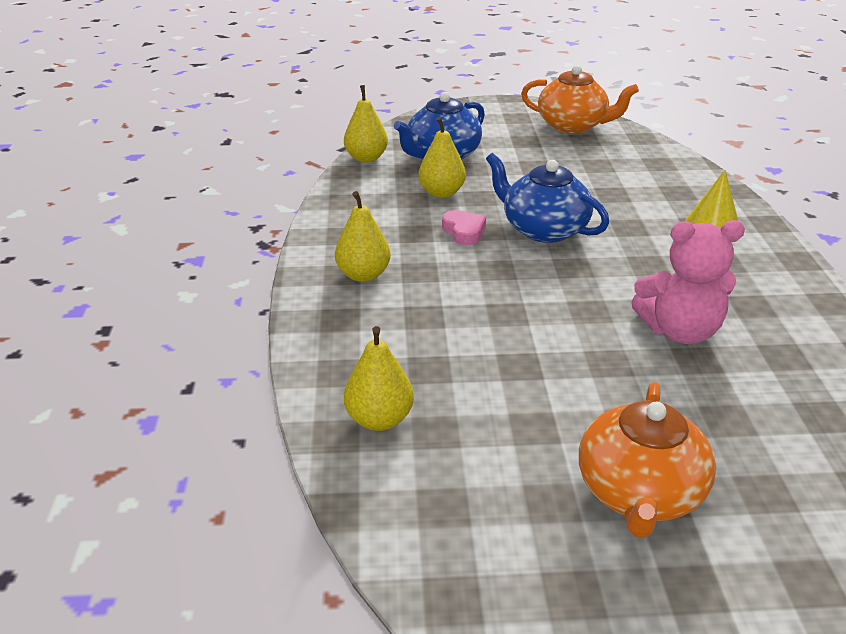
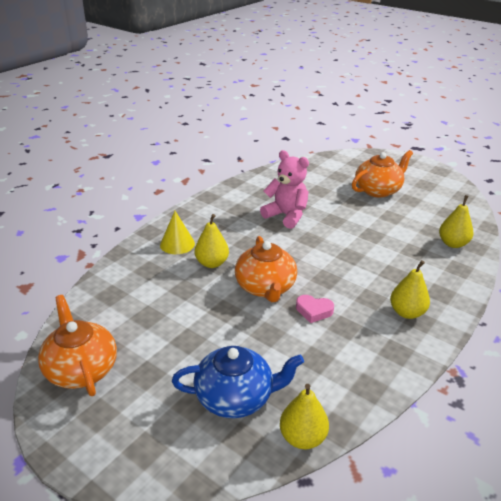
camera: 140 degrees left, 0 degrees up
yellow pear [418,117,466,198] -> yellow pear moved to [195,214,229,268]
pink heart [442,210,486,245] -> pink heart turned 90 degrees counterclockwise [296,295,334,323]
blue teapot [486,153,609,243] -> orange teapot [235,236,297,302]

